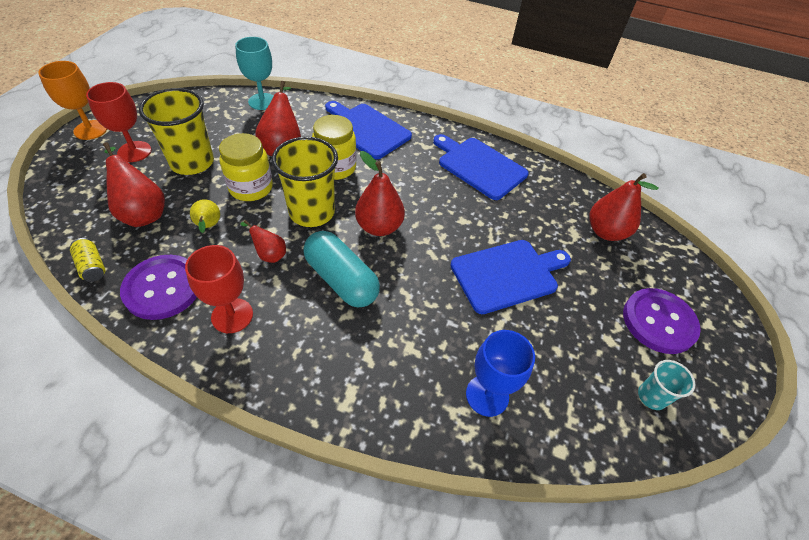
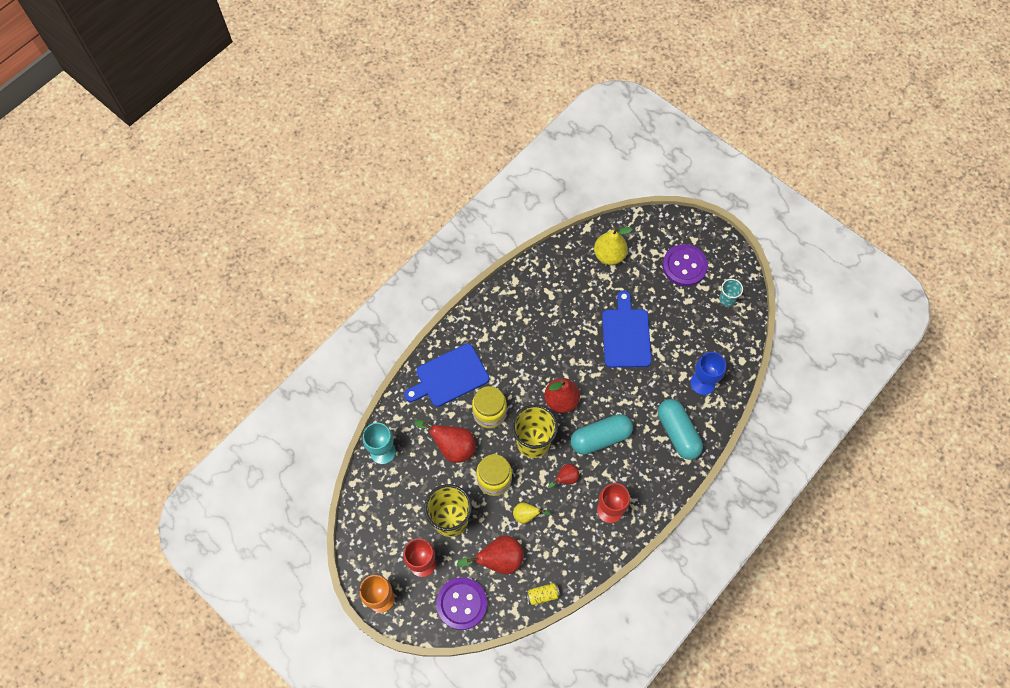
camera: 65 degrees left, 15 degrees up
purple button [120,255,197,320] -> purple button moved to [436,577,487,630]
blue cutting board [433,134,529,200] -> none
red pear [589,173,659,241] -> yellow pear [594,227,633,265]
none -> turquoise capsule [658,399,703,460]

